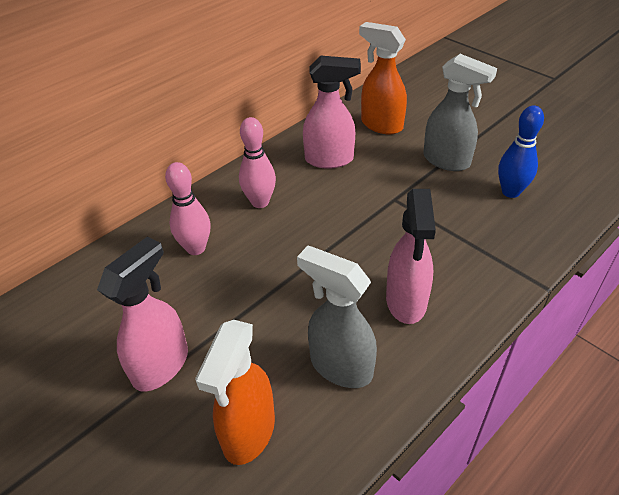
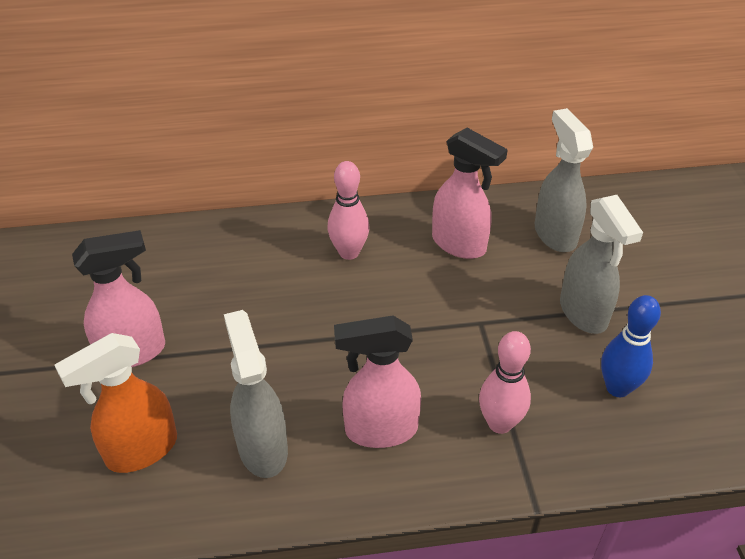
camera: 35 degrees right, 0 degrees up
pink bowling pin [165,162,210,255] -> pink bowling pin moved to [479,331,531,434]
orange spray bottle [359,22,407,134] -> grey spray bottle [535,108,593,252]
pink spray bottle [386,189,436,324] -> pink spray bottle turned 45 degrees clockwise [334,316,421,448]

